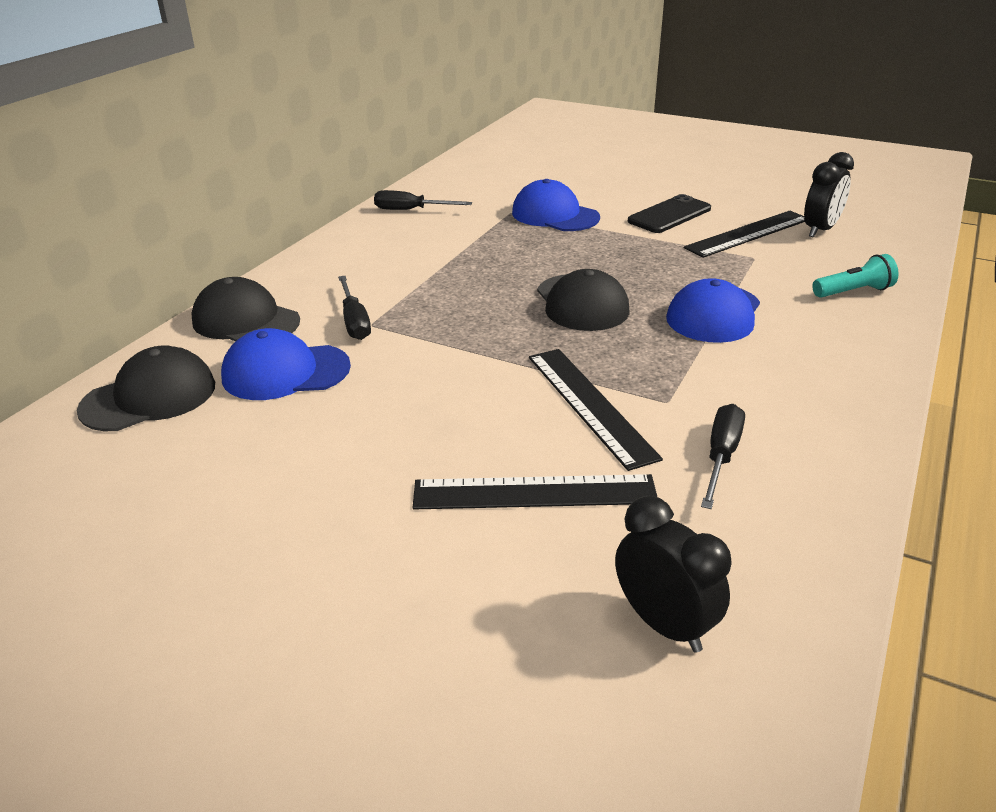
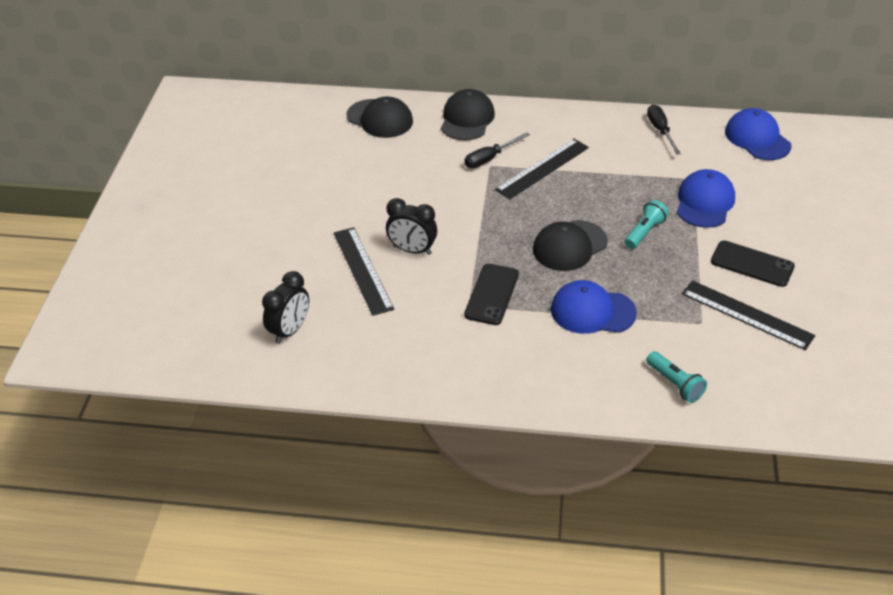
camera: 70 degrees right, 10 degrees up
blue cap [221,328,351,400] -> blue cap moved to [725,108,791,160]
black ruler [529,349,663,471] -> black ruler moved to [495,139,589,199]
black screwdriver [701,404,745,509] -> none
black clock [804,152,854,237] -> black clock moved to [386,198,437,255]
none -> black phone [464,264,519,325]
none -> turquoise flashlight [625,200,668,249]

